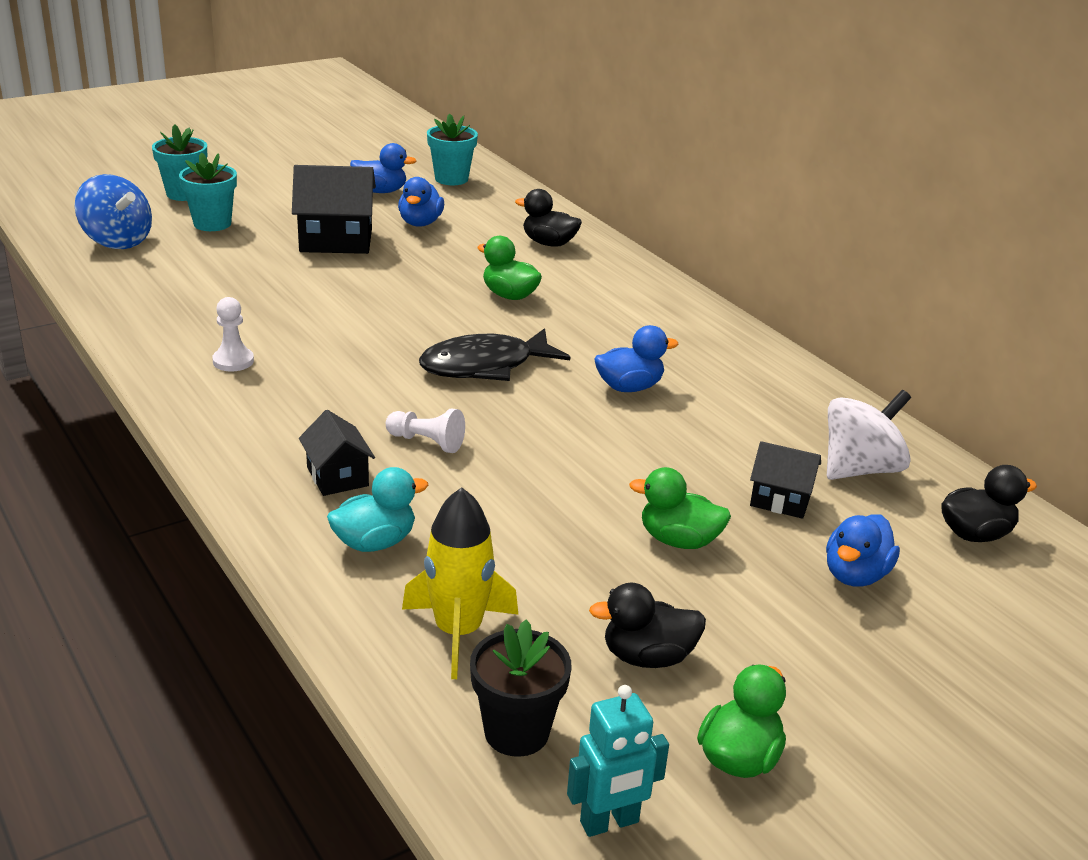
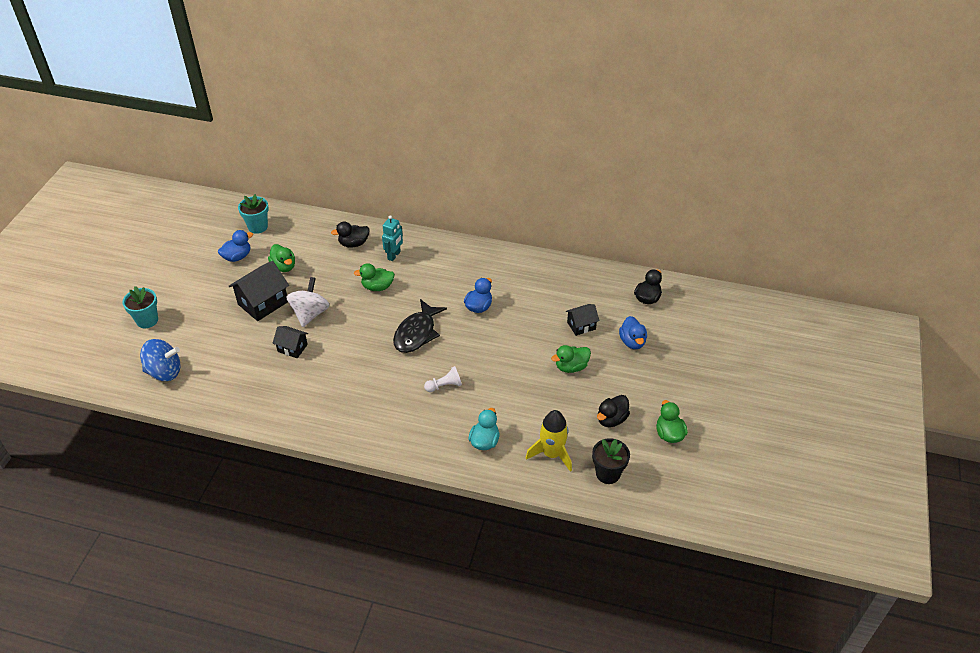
camera: 40 degrees left, 15 degrees up
turquoise flower pot [179,152,237,231] -> none
white pawn [212,297,254,372] -> none
black house [299,410,375,496] -> black house moved to [273,326,308,358]
blue duck [398,177,444,227] -> green duck [268,244,295,272]
turquoise robot [567,685,669,837] -> turquoise robot moved to [382,215,403,261]
white spinning top [827,390,911,480] -> white spinning top moved to [286,277,330,327]

